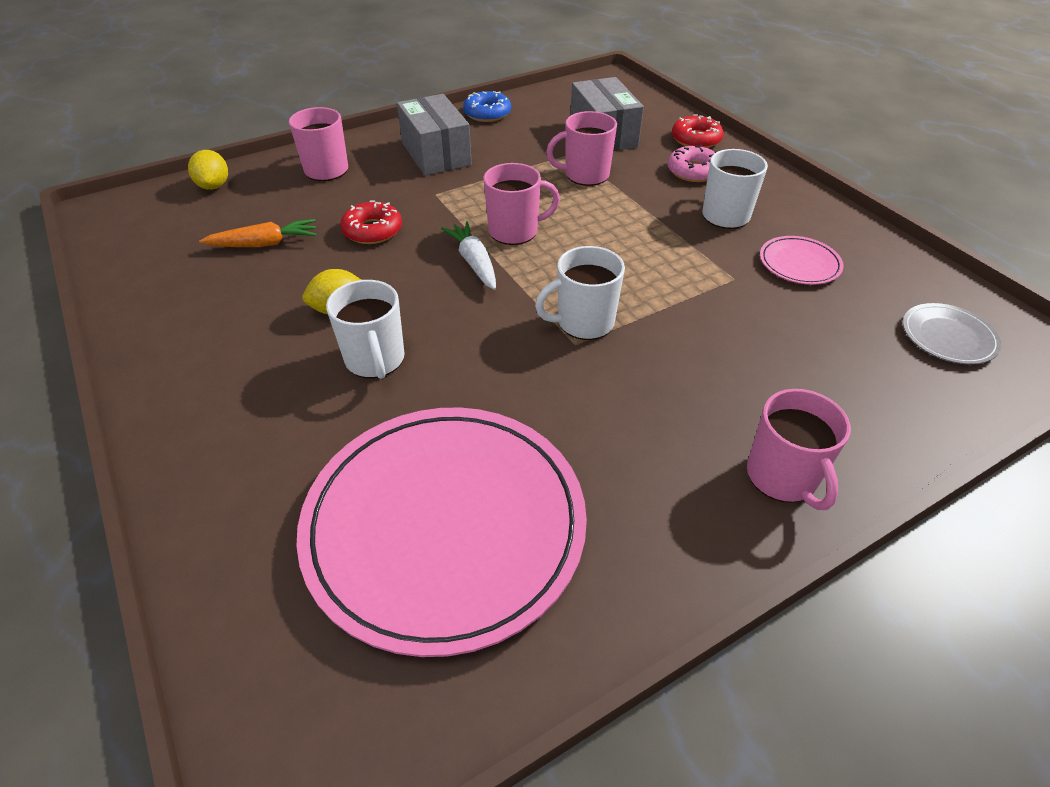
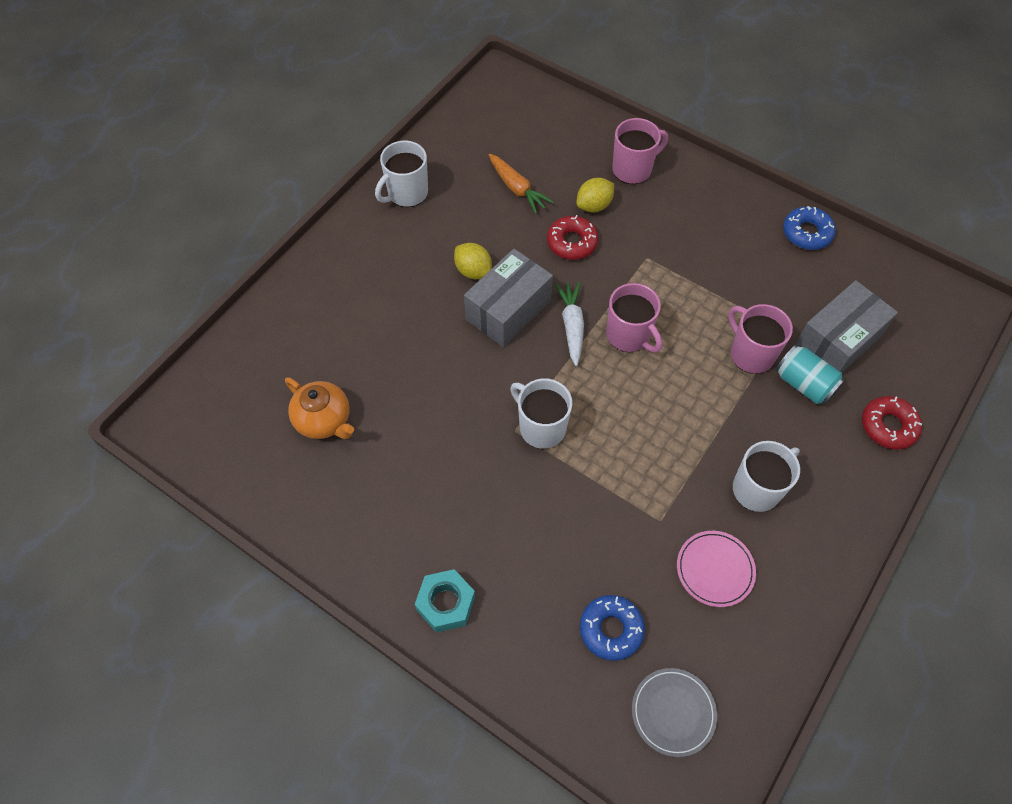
camera: 65 degrees right, 15 degrees up
yellow lemon [188,150,228,190] -> yellow lemon moved to [577,178,614,212]
pink plate [296,407,587,657] -> orange teapot [285,377,354,439]
white mug [326,280,405,379] -> white mug moved to [375,141,428,207]
grey box [397,94,472,176] -> grey box moved to [464,249,553,347]
white carrot [441,221,496,290] -> white carrot turned 45 degrees counterclockwise [555,282,584,366]
pink donut [667,145,716,182] -> none
pink mug [747,389,851,510] -> turquoise nut [415,569,475,632]
none -> blue donut [580,595,645,661]
none -> turquoise can [776,345,845,405]

